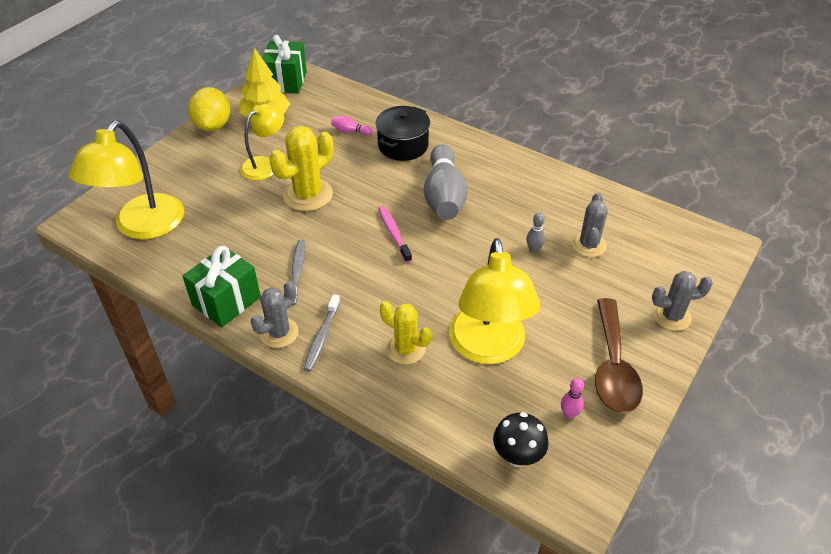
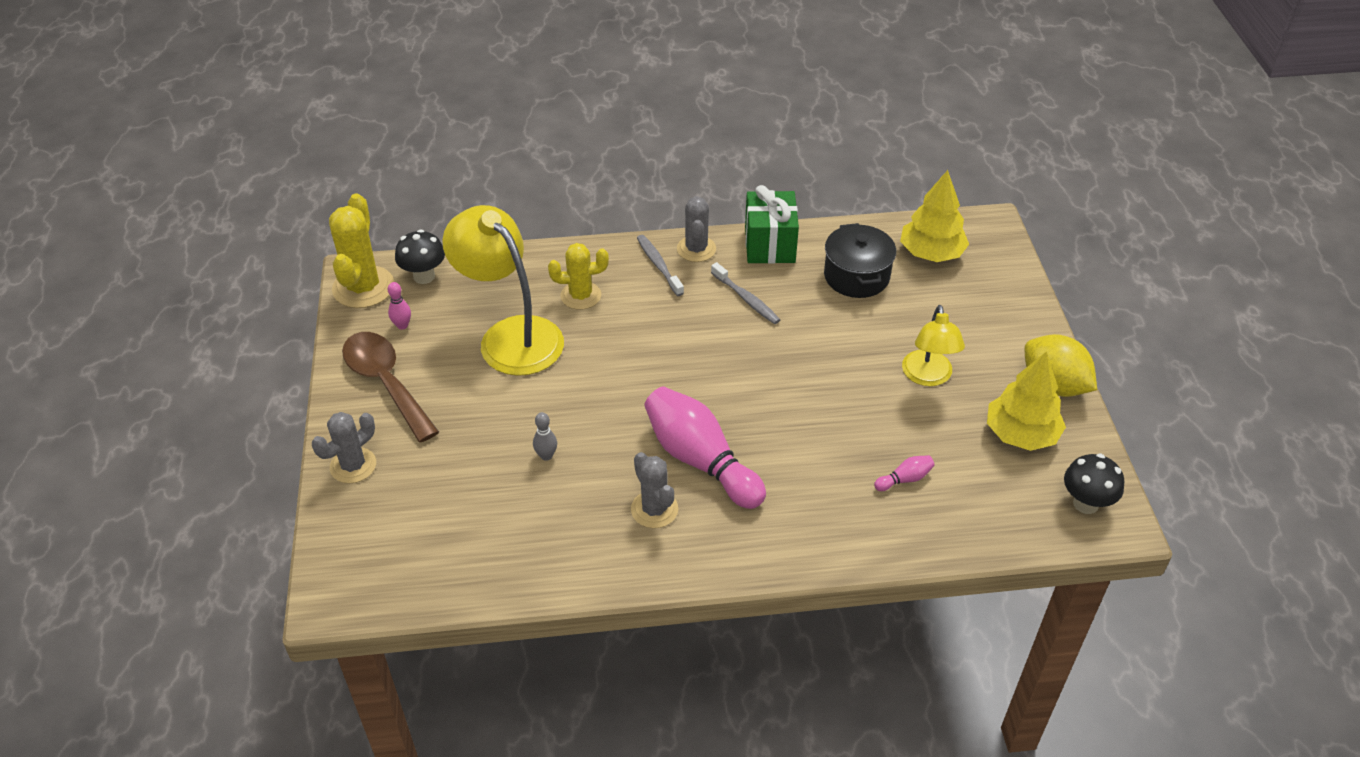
camera: 140 degrees right, 0 degrees up
yellow lamp [68,121,184,240] -> yellow tree [900,170,969,262]
green gift [262,35,307,94] -> black mushroom [1064,454,1124,514]
yellow cactus [269,126,333,211] -> yellow cactus moved to [329,194,394,308]
black pot [375,106,430,161] -> black pot moved to [824,223,896,298]
pink toothbrush [378,206,412,263] -> none
grey bowling pin [424,144,468,220] -> pink bowling pin [644,387,766,509]
grey cactus [571,193,608,257] -> grey cactus moved to [631,452,678,528]

